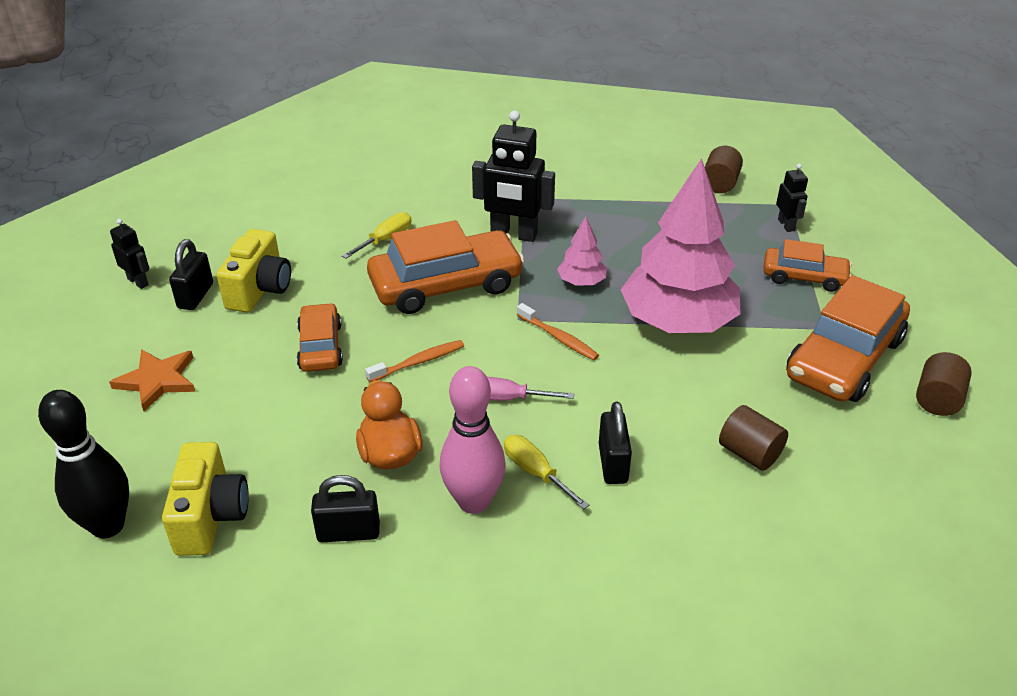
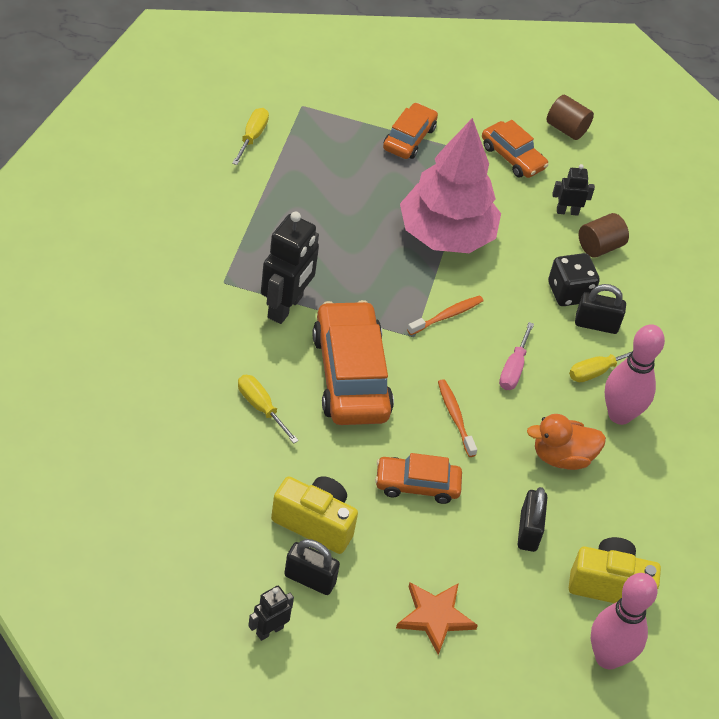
camera: 85 degrees left, 10 degrees up
black bowling pin [38,390,129,538] -> pink bowling pin [591,573,658,669]
black padlock [311,475,380,542] -> black padlock moved to [518,487,548,552]
pink tree [557,217,607,286] -> none
brown cylinder [705,146,743,193] -> yellow screwdriver [232,108,269,165]
black robot [776,164,808,232] -> black robot moved to [552,164,595,216]
orange car [786,275,910,402] -> orange car [482,120,548,178], size x0.57
none -> black dice [548,253,600,306]

